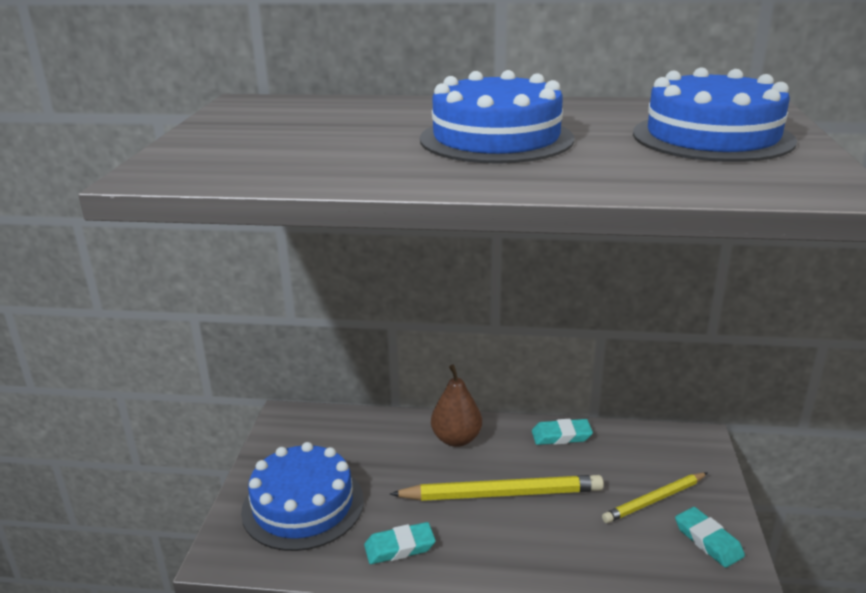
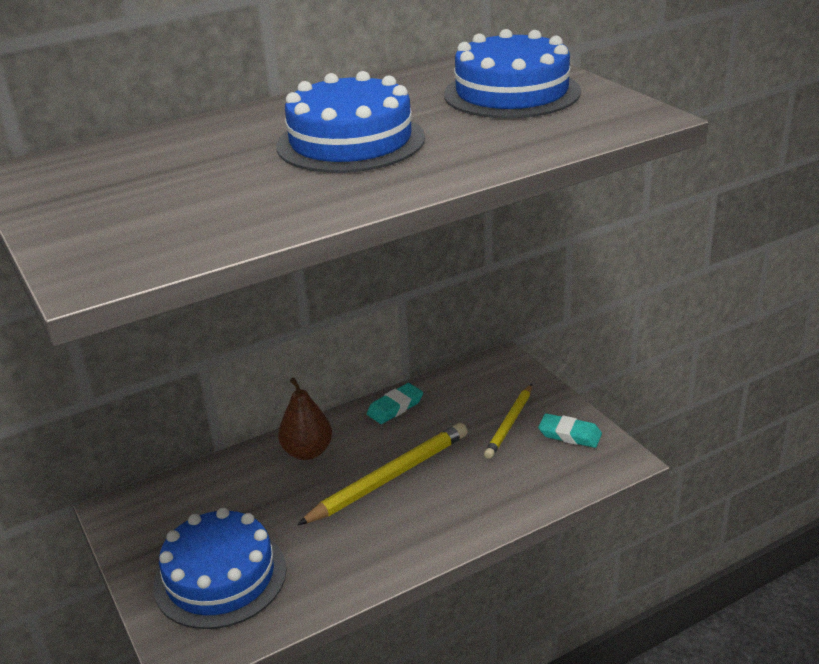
camera: 35 degrees left, 5 degrees up
turquoise eraser [364,522,436,564] -> none

